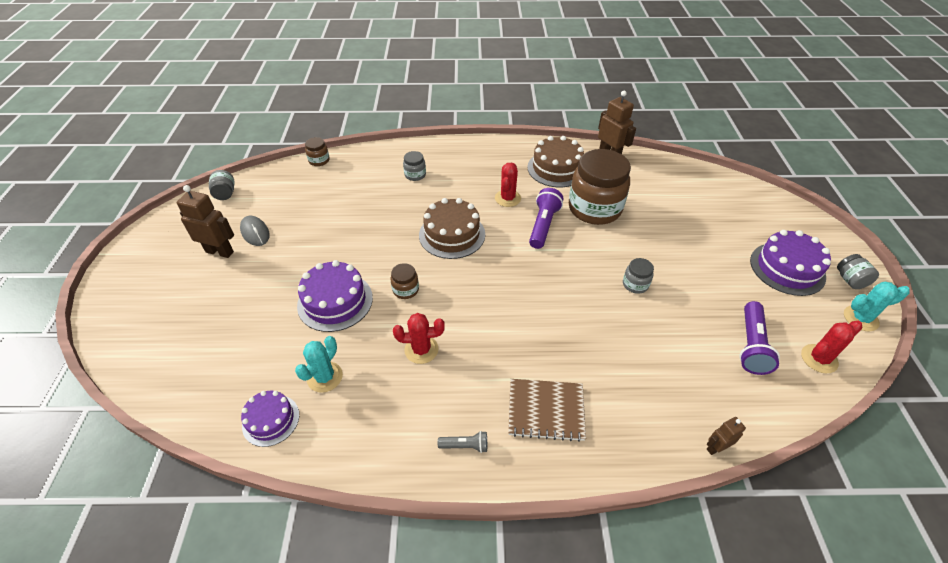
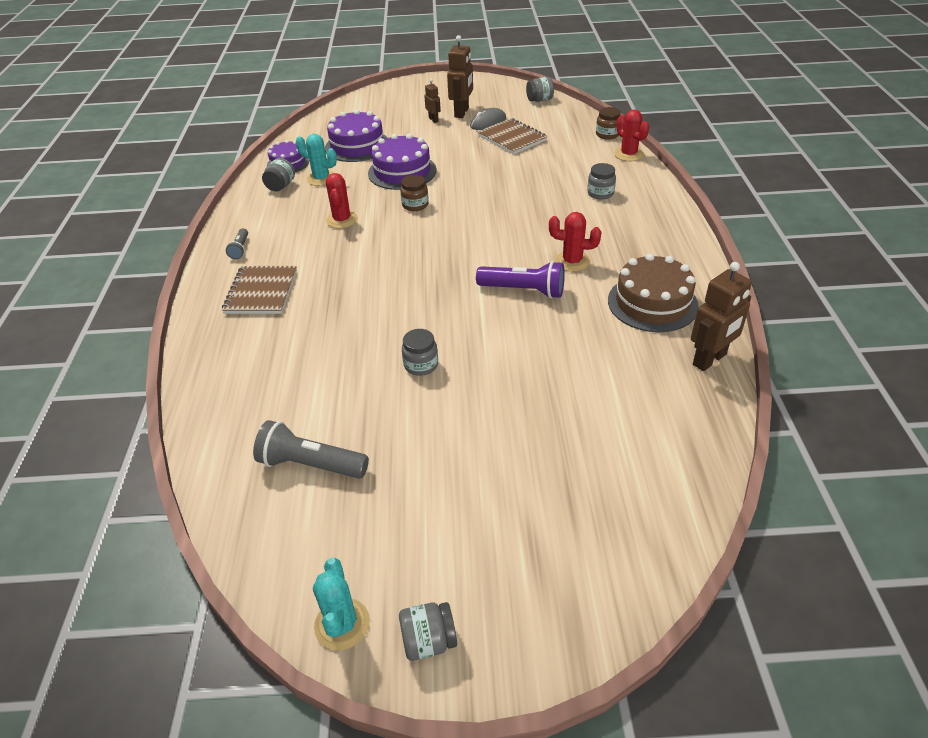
camera: 90 degrees right, 5 degrees down
brown cake [419,198,485,259] -> none
brown jar [569,149,631,225] -> none
brown robot [707,417,746,455] -> brown robot moved to [424,79,441,123]
purple flashlight [739,301,780,375] -> grey flashlight [253,420,369,479]
purple cake [750,230,831,296] -> purple cake moved to [325,109,388,162]
red cactus [801,321,863,373] -> red cactus moved to [614,110,650,161]
none -> grey jar [262,158,295,191]
none -> brown notebook [478,118,548,154]

